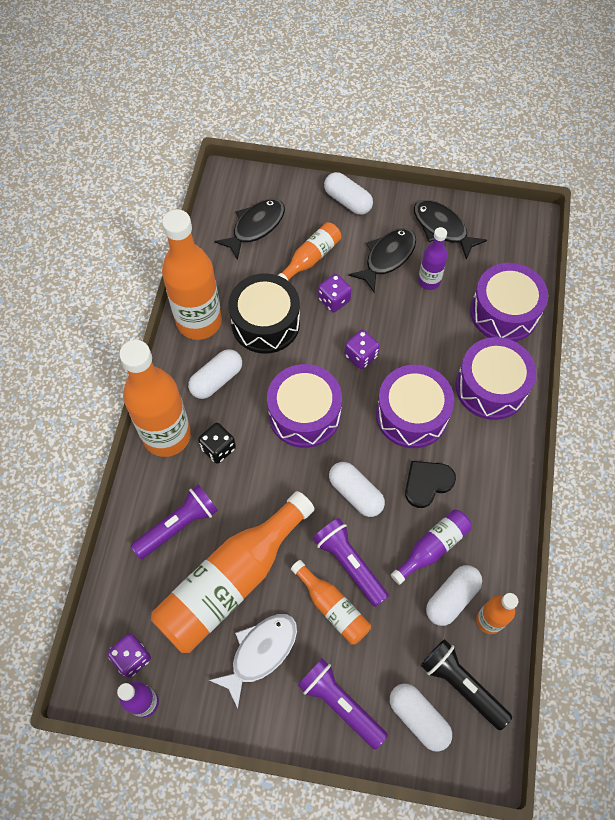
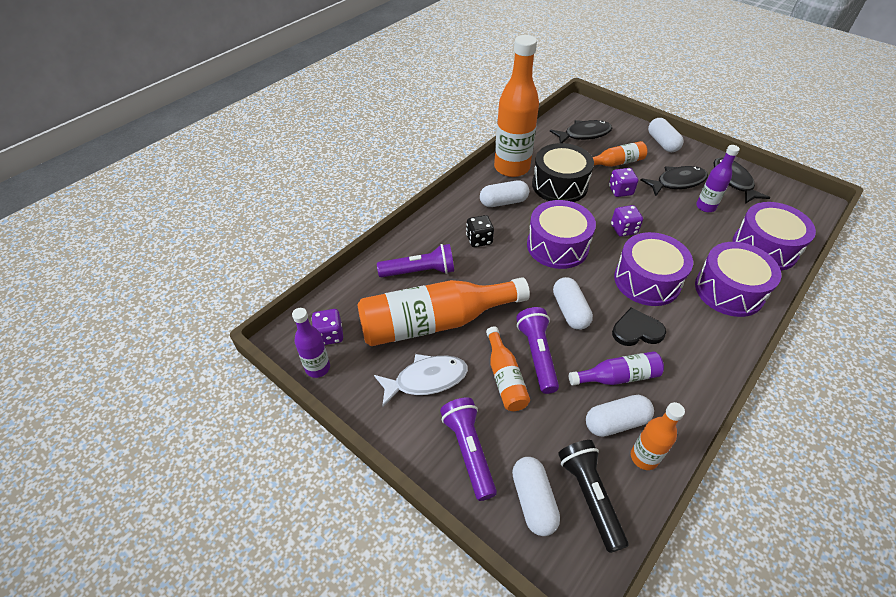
camera: 30 degrees right, 15 degrees down
orange bottle [119,340,191,457] -> none

